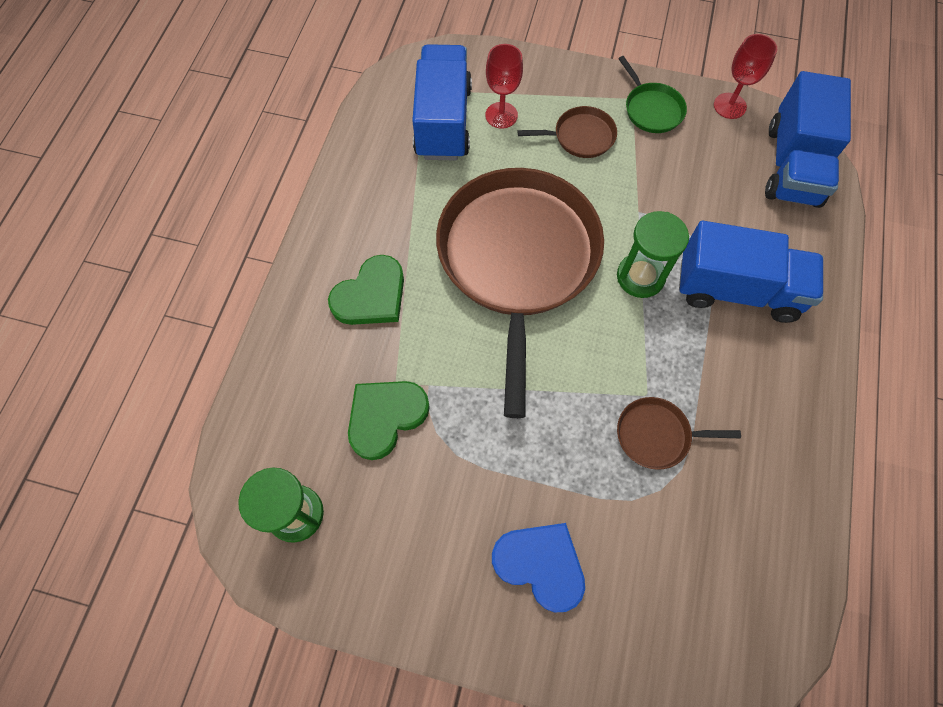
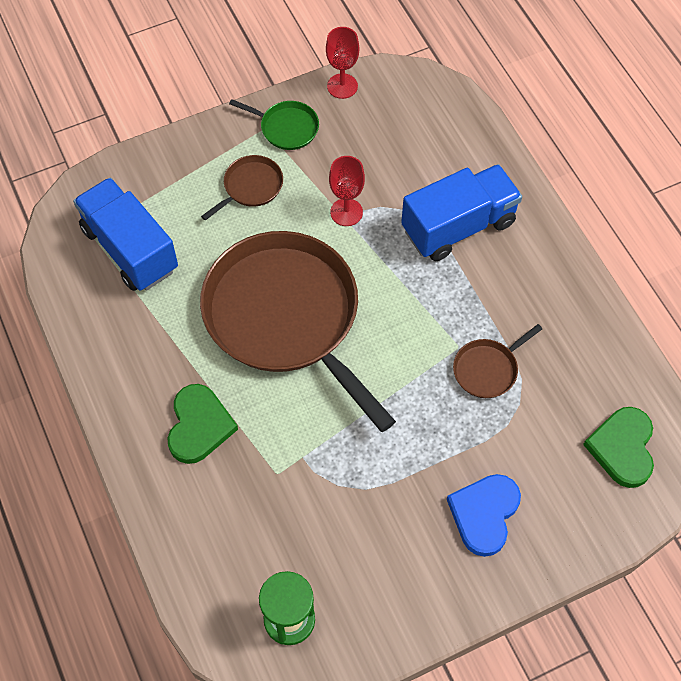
camera: 40 degrees left, 5 degrees down
green heart [348,381,430,460] -> green heart moved to [583,407,654,488]
red goblet [485,44,523,129] -> red goblet moved to [329,156,365,226]
blue heart [492,523,585,612] -> blue heart turned 60 degrees counterclockwise [447,474,521,557]
green hourglass [617,211,689,298] -> none
blue truck [765,71,851,208] -> none

